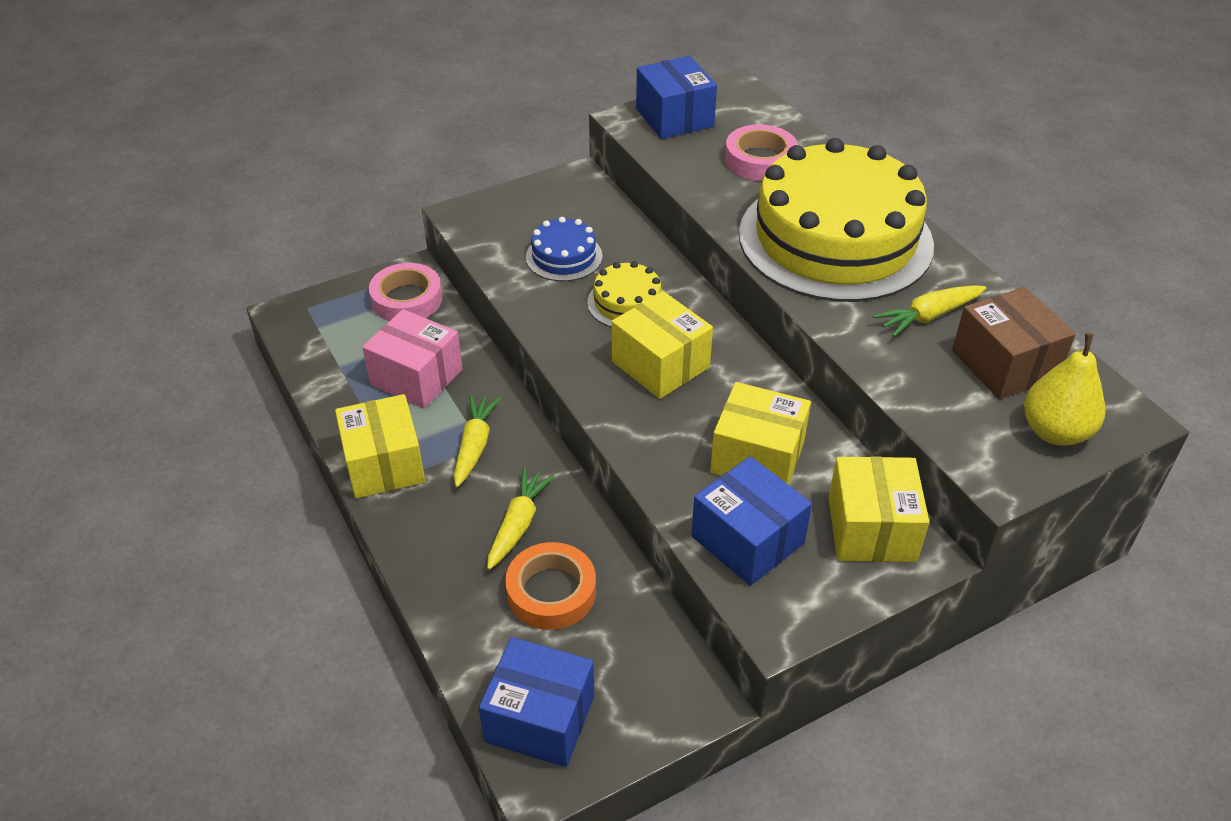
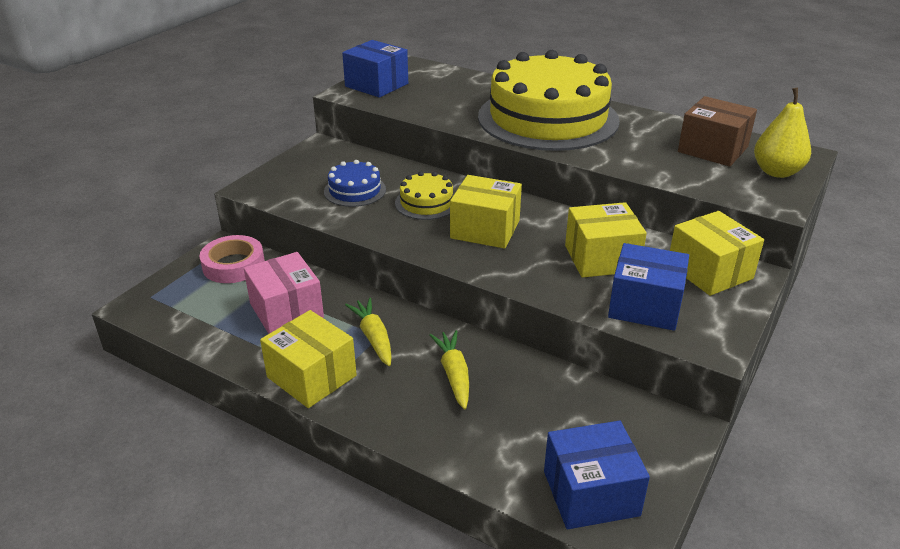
camera: 30 degrees left, 10 degrees down
pink box [362,309,463,408] -> pink box turned 60 degrees clockwise [244,252,324,334]
orange tape [505,542,596,630] -> none
pink tape [725,124,798,181] -> none
yellow carrot [873,285,987,337] -> none

